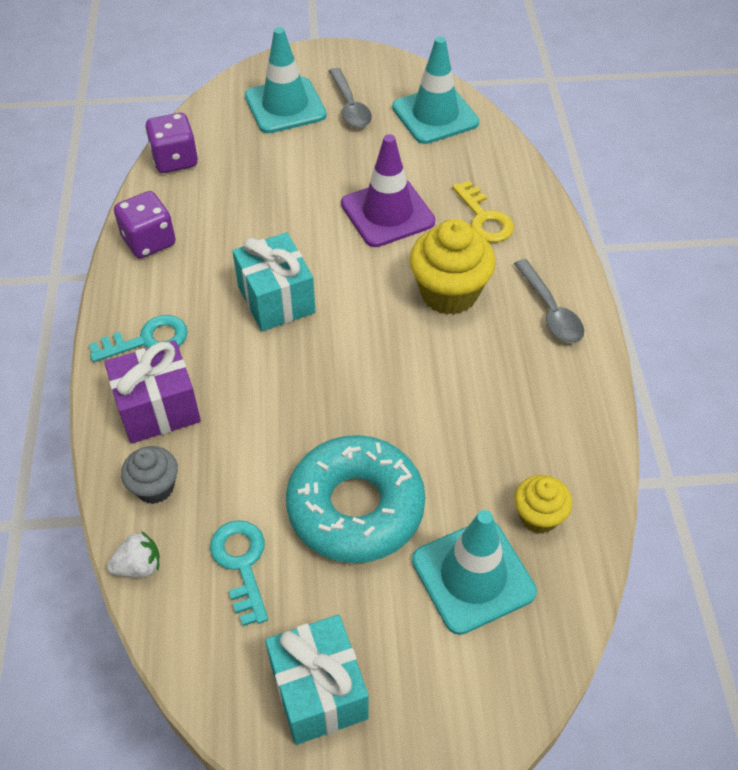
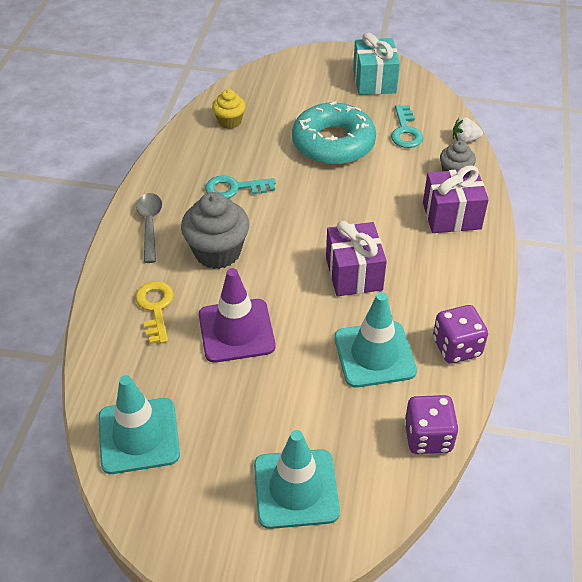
camera: 165 degrees left, 5 degrees down
turquoise key [89,315,188,362] -> turquoise key moved to [205,175,276,199]
turquoise gift [232,232,316,331] -> purple gift [326,221,387,296]
grey spoon [329,68,372,128] -> none
yellow cupcake [409,219,496,315] -> grey cupcake [181,192,249,269]
turquoise traffic cone [412,510,537,635] -> turquoise traffic cone moved to [334,292,417,388]

